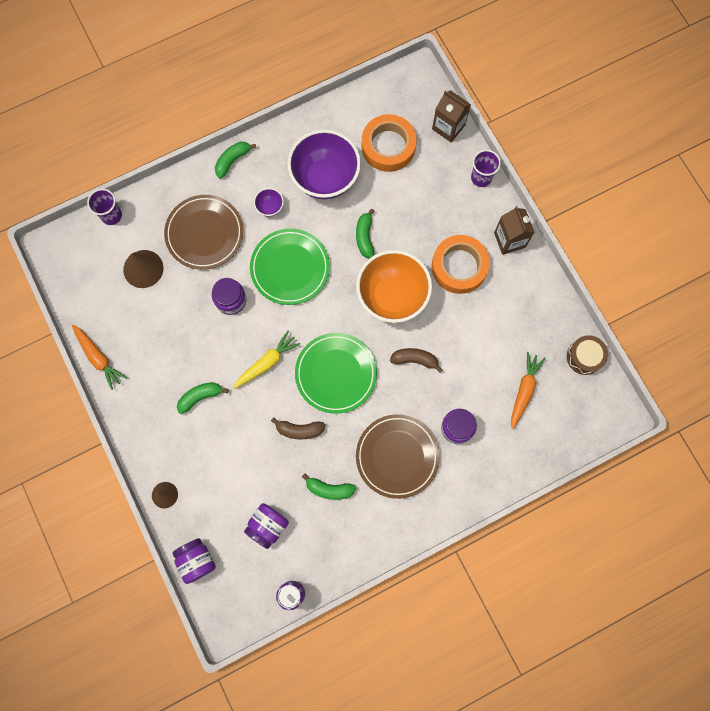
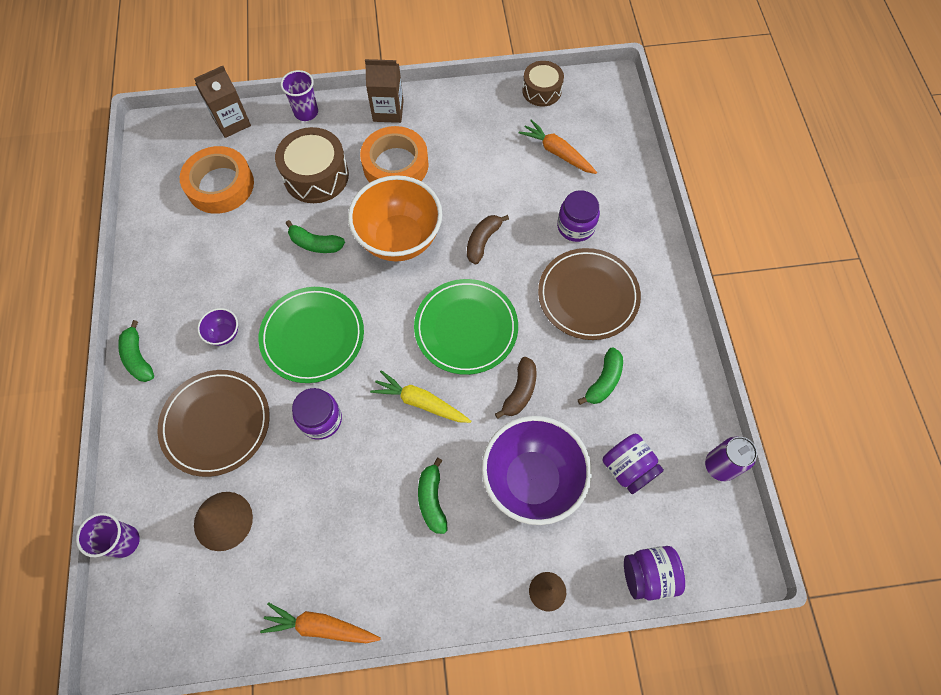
camera: 70 degrees left, 10 degrees down
orange carrot [72,325,127,390] -> orange carrot turned 150 degrees counterclockwise [260,602,381,643]
yellow carrot [233,331,300,389] -> yellow carrot turned 45 degrees counterclockwise [370,370,471,423]
purple bowl [287,129,361,199] -> purple bowl moved to [482,416,592,525]
none -> brown drum [275,127,349,203]

